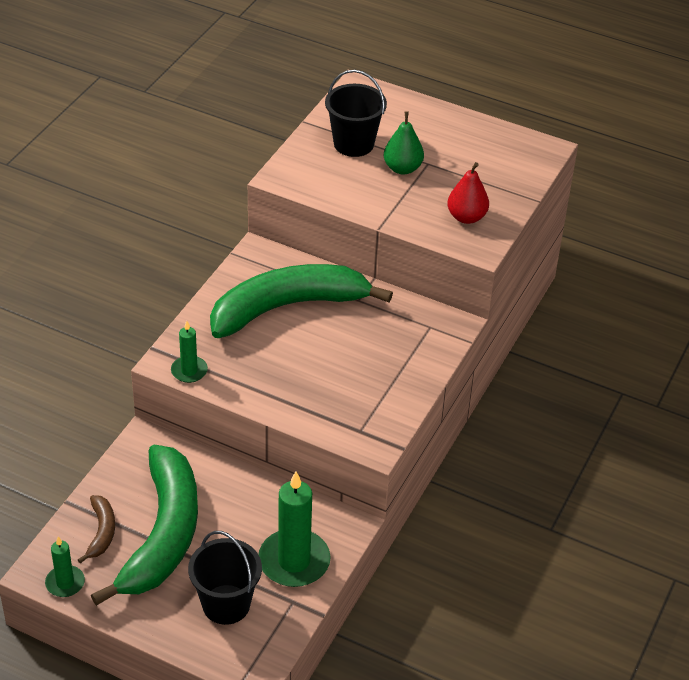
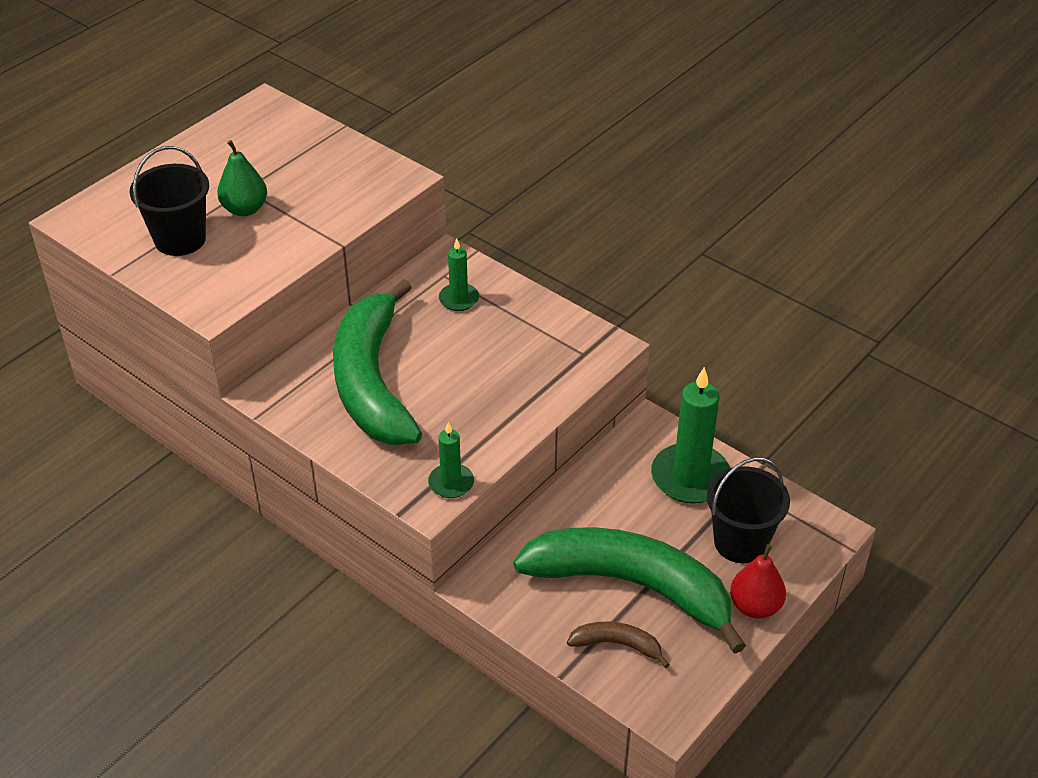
camera: 75 degrees left, 0 degrees up
green candle [45,536,85,597] -> green candle moved to [439,239,479,311]
red pear [447,162,489,224] -> red pear moved to [730,544,786,619]

